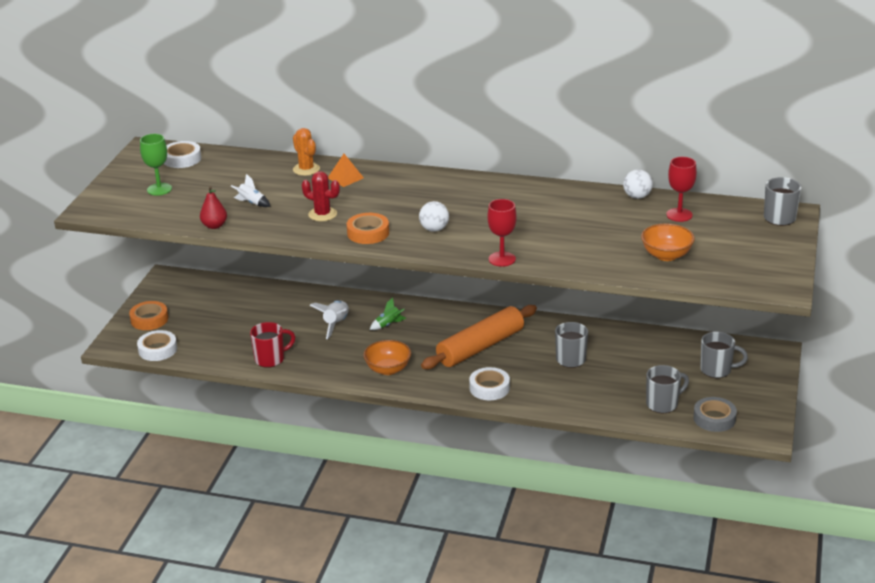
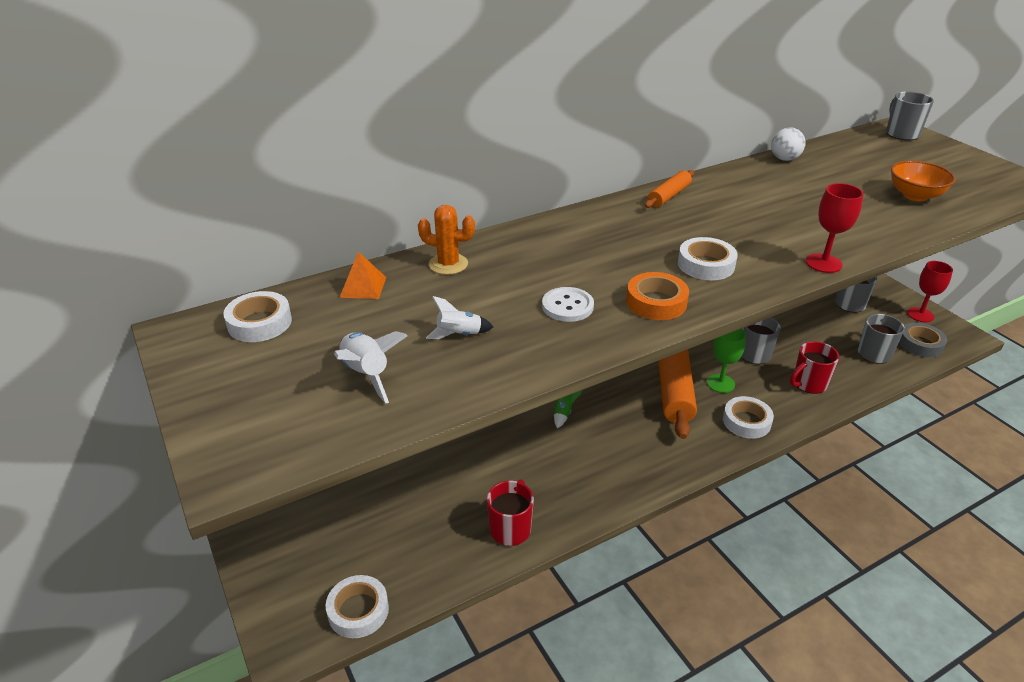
camera: 45 degrees left, 5 degrees up
orange tape [129,301,168,330] -> none
green goblet [140,134,172,196] -> green goblet moved to [707,329,746,393]
red pear [200,186,227,229] -> none
red cactus [302,171,340,221] -> white button [542,287,594,322]
white rocket [310,300,349,339] -> white rocket moved to [334,331,407,404]
orange pyramid [328,154,364,187] -> orange pyramid moved to [339,252,386,299]
orange bowl [363,340,411,375] -> none
white ball [419,201,449,232] -> white tape [678,237,738,280]
red goblet [666,157,697,222] -> red goblet moved to [907,261,953,322]
none -> orange rolling pin [644,170,694,208]
none -> red mug [790,341,839,394]

